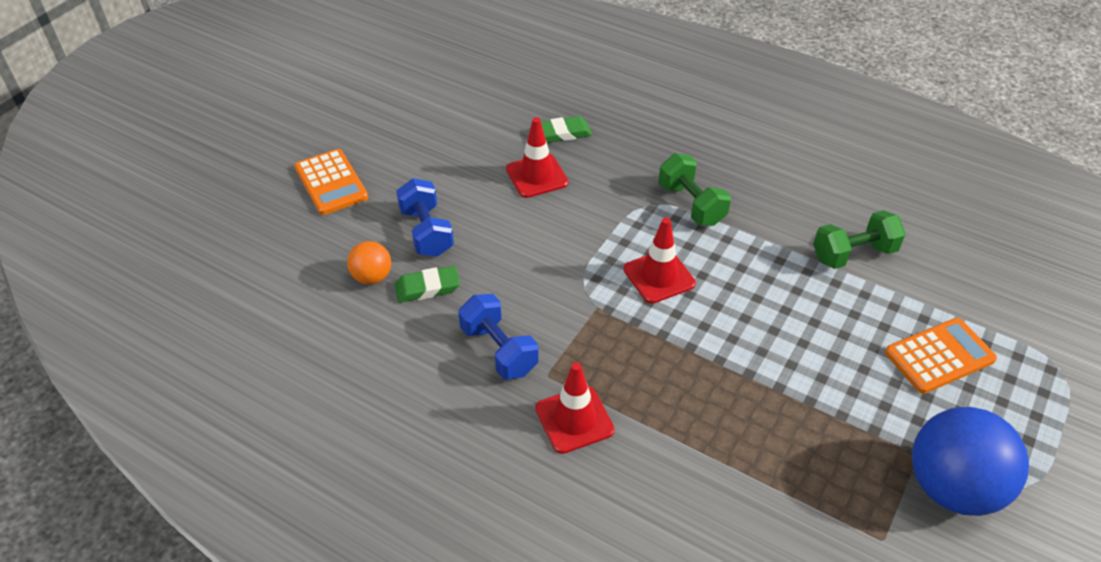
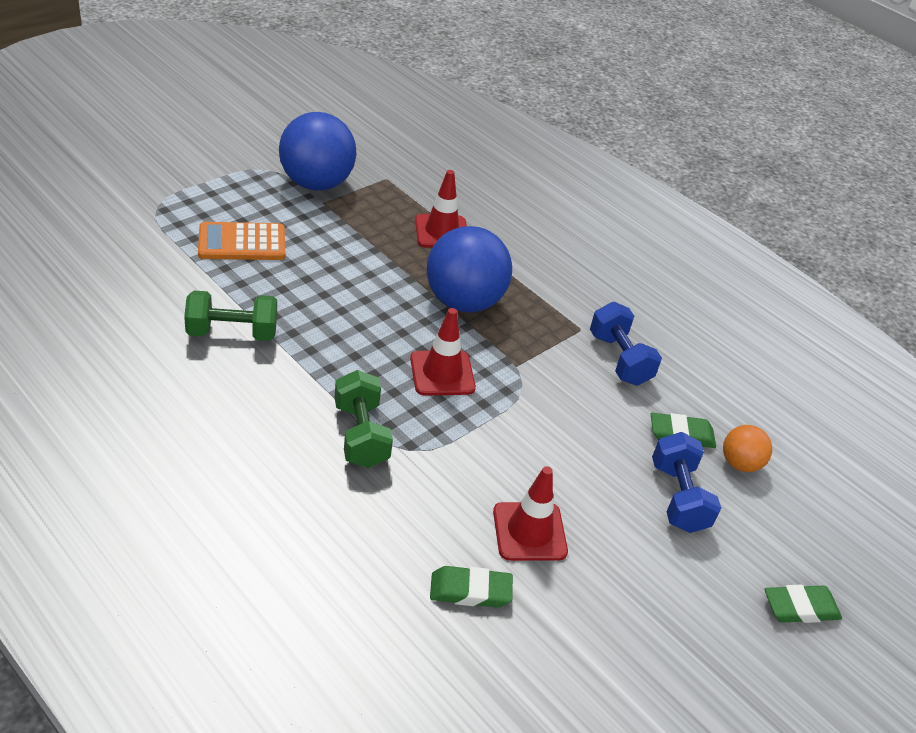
camera: 170 degrees left, 5 degrees down
orange calculator [295,149,368,215] -> green eraser [765,585,842,623]
red traffic cone [535,362,615,454] -> red traffic cone moved to [415,170,467,248]
none -> blue ball [427,226,512,312]

